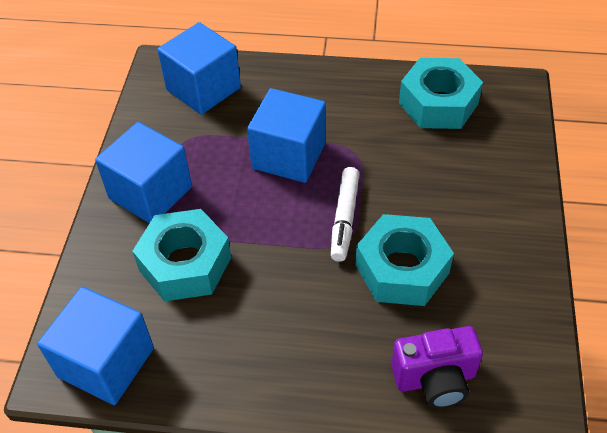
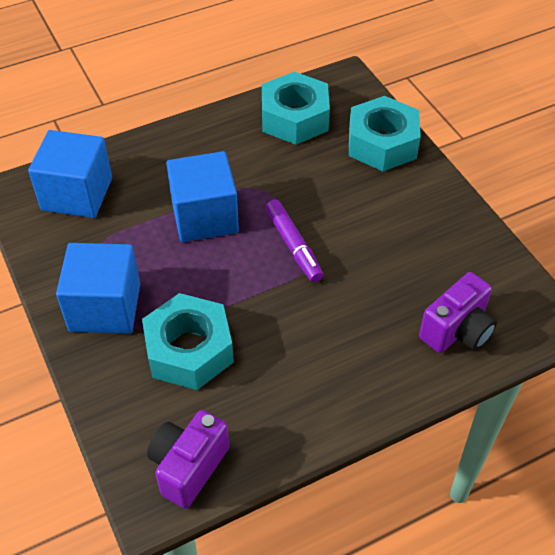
camera: 35 degrees left, 0 degrees up
blue cube [37,287,154,405] -> purple camera [147,410,229,509]
white marker [331,167,359,262] -> purple marker [265,199,323,282]
turquoise nut [356,214,454,306] -> turquoise nut moved to [349,96,421,171]

